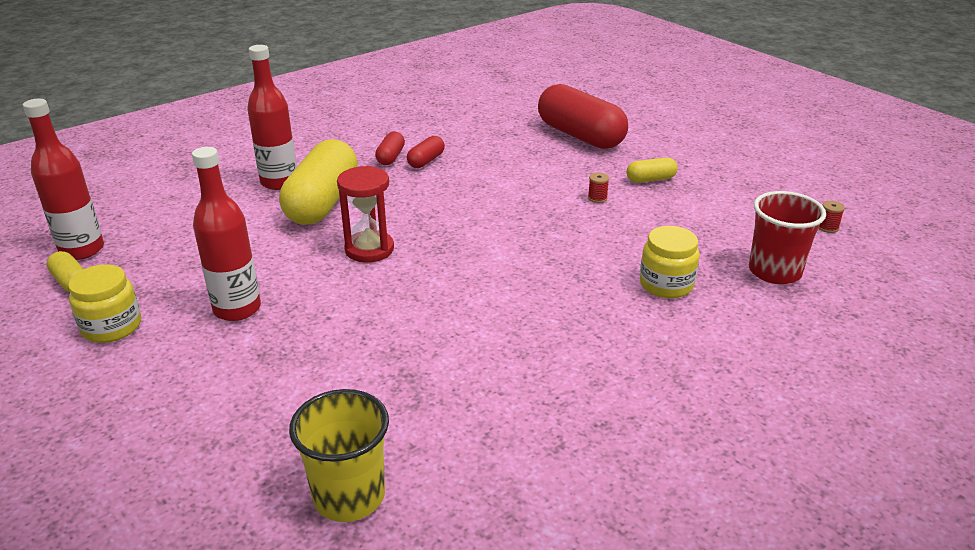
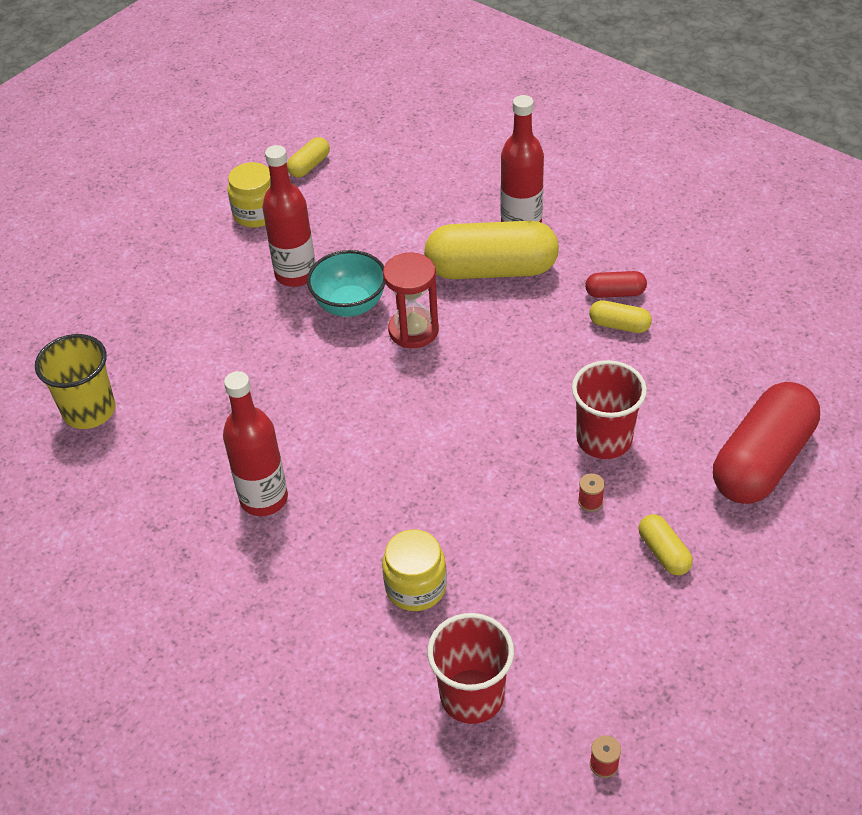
camera: 80 degrees right, 15 degrees up
red bottle [23,99,104,260] -> red bottle moved to [223,371,288,516]
red capsule [407,136,445,168] -> yellow capsule [589,300,652,333]
none -> turquoise bowl [307,250,385,317]
none -> red cup [572,360,647,459]

